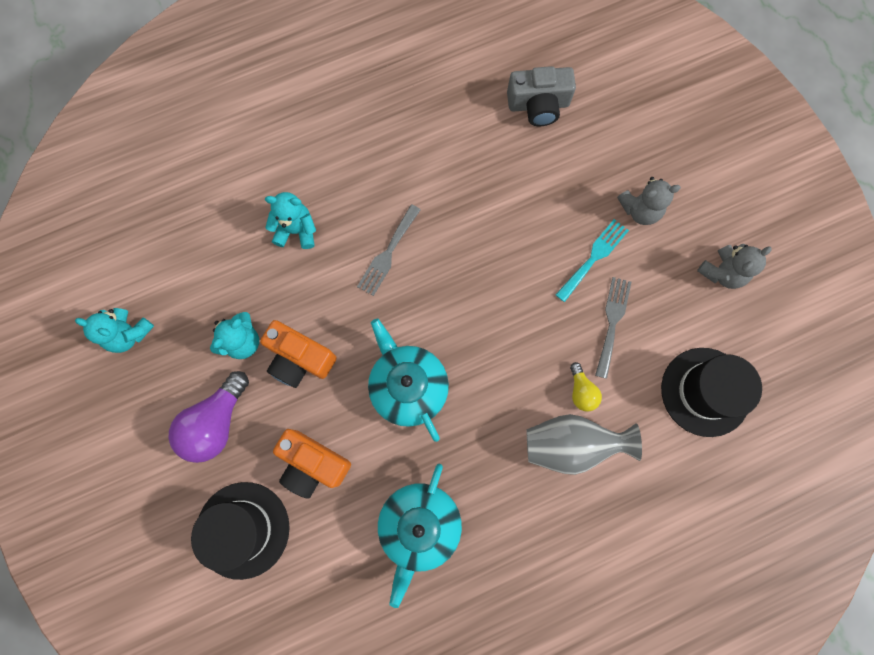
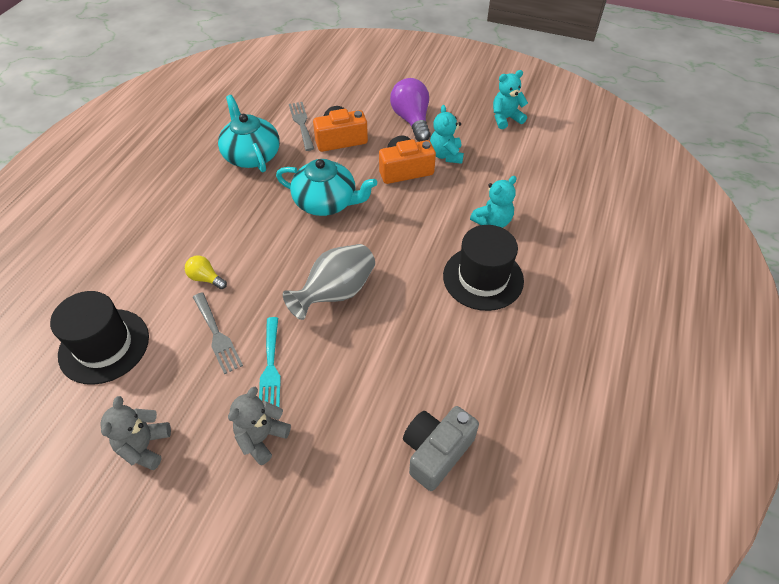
camera: 135 degrees right, 25 degrees down
black hat [191,482,290,580] -> black hat moved to [443,225,524,311]
grey fork [357,204,421,296] -> grey fork moved to [289,102,314,151]
grey vase [527,414,642,475] -> grey vase moved to [283,244,375,320]

